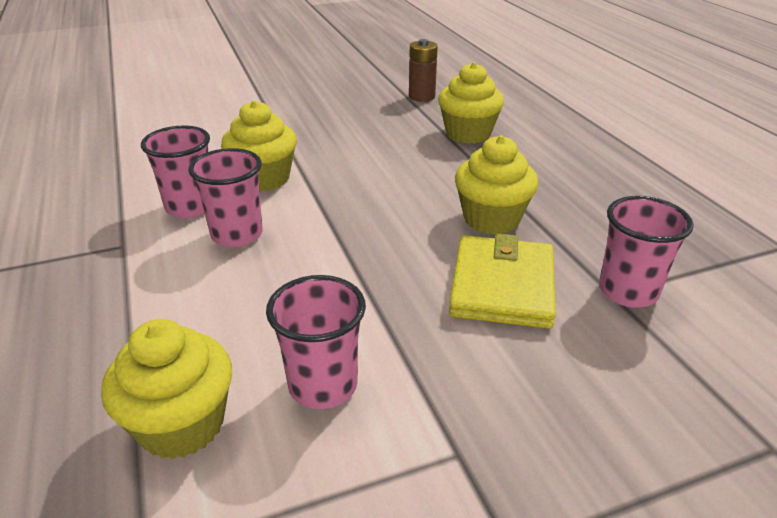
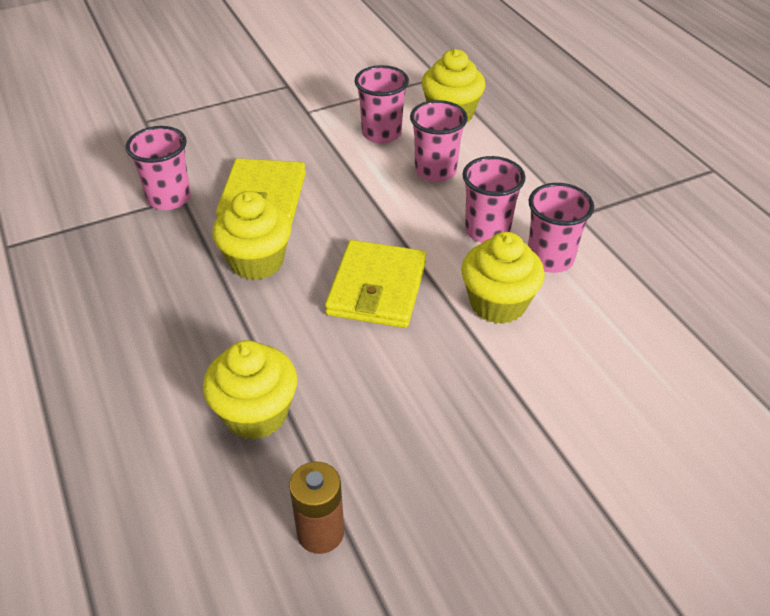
camera: 175 degrees right, 10 degrees up
none -> yellow wallet [325,240,426,328]
none -> pink cup [410,100,468,182]

